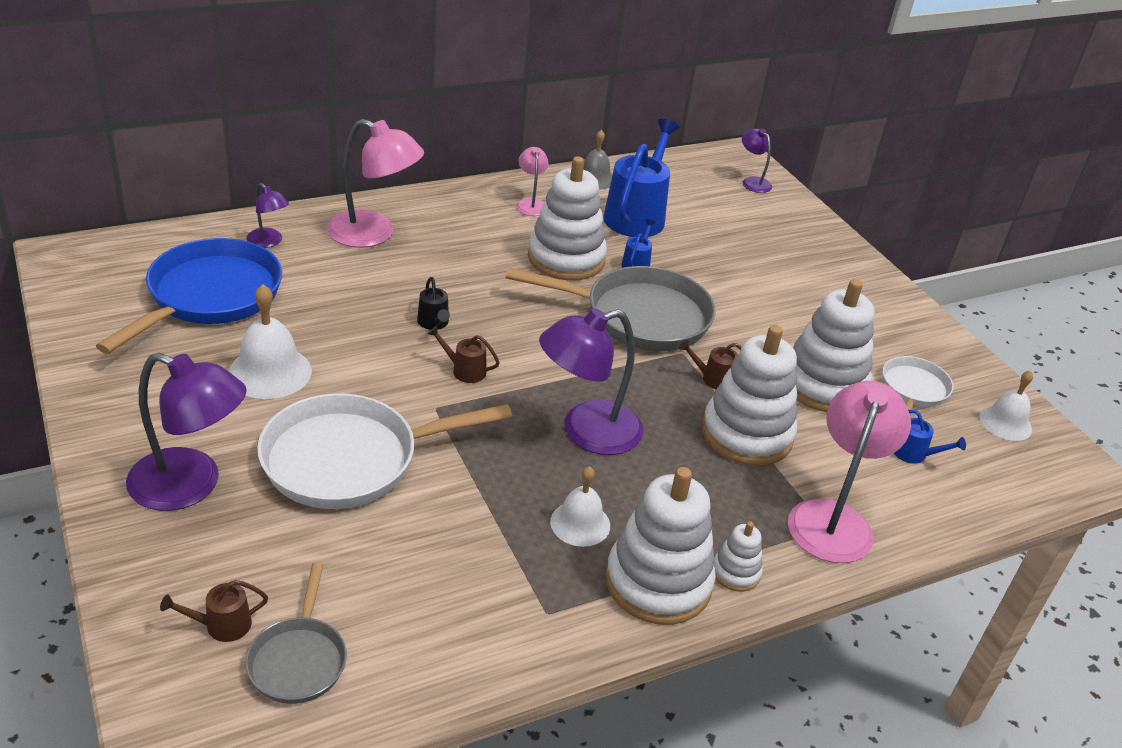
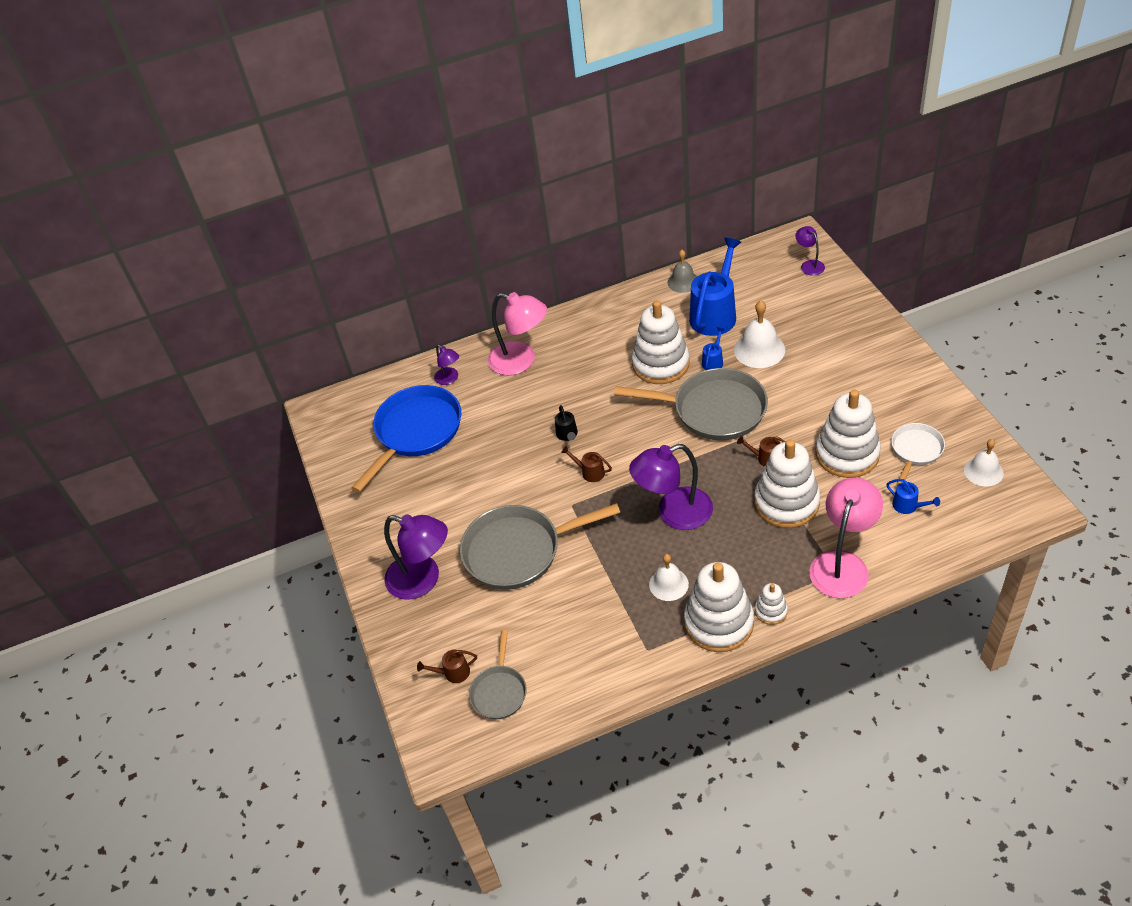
camera: 15 degrees right, 10 degrees up
white bell [228,284,312,399] -> white bell moved to [734,300,785,368]
white pan [257,393,512,509] -> grey pan [460,503,620,590]
pink lamp [516,147,548,216] -> none

